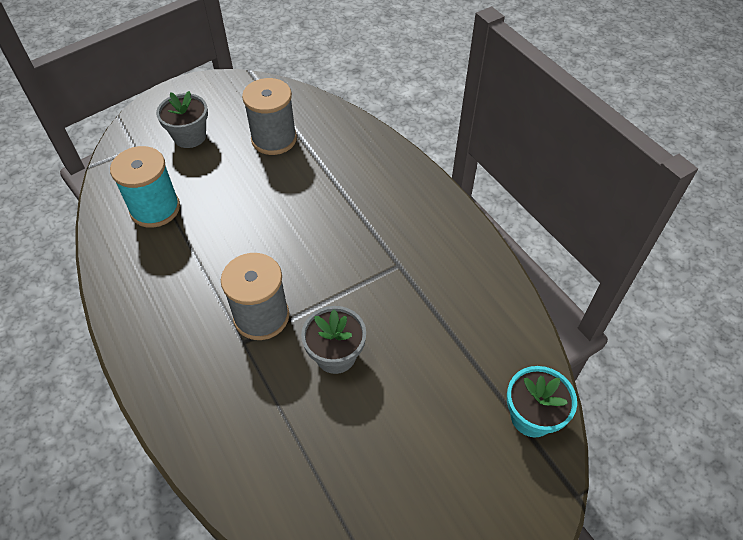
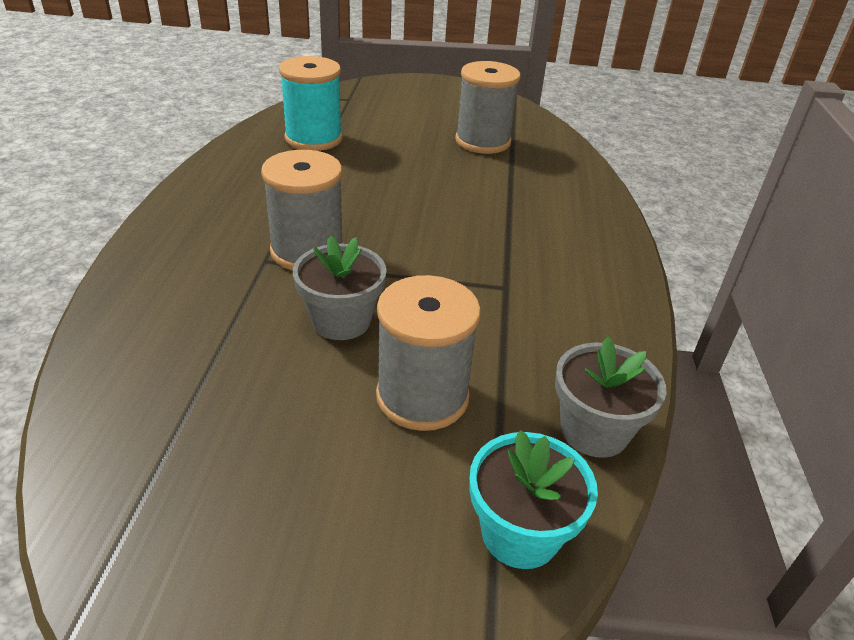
camera: 35 degrees right, 15 degrees down
grey flower pot [156,91,208,148] -> grey flower pot moved to [555,337,667,458]
none -> grey spool [376,275,481,431]

